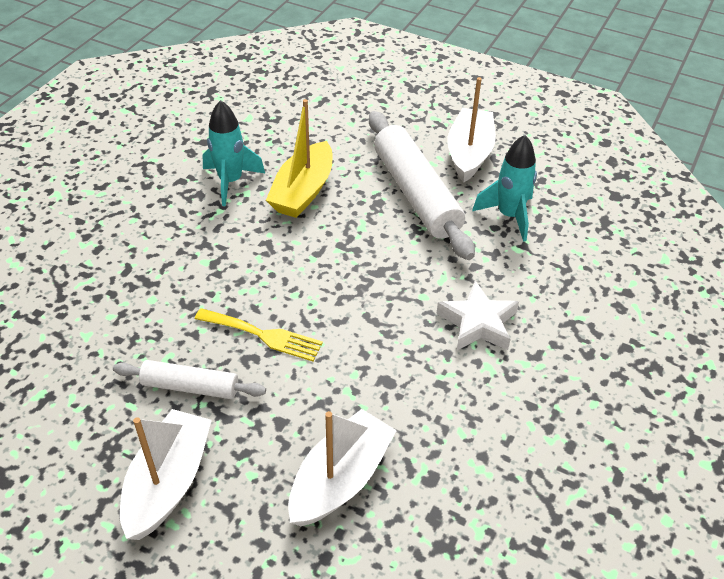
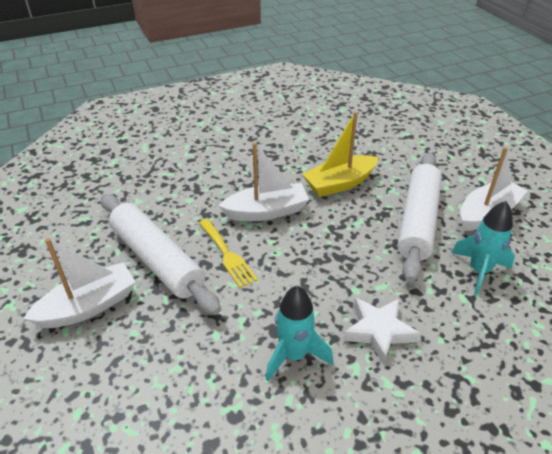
camera: 40 degrees right, 5 degrees down
white rolling pin [113,360,266,399] -> white rolling pin [101,194,221,315], size x1.81
turquoise rocket [203,100,265,206] -> turquoise rocket moved to [266,286,333,381]
white boat [288,409,397,526] -> white boat moved to [218,142,309,221]

